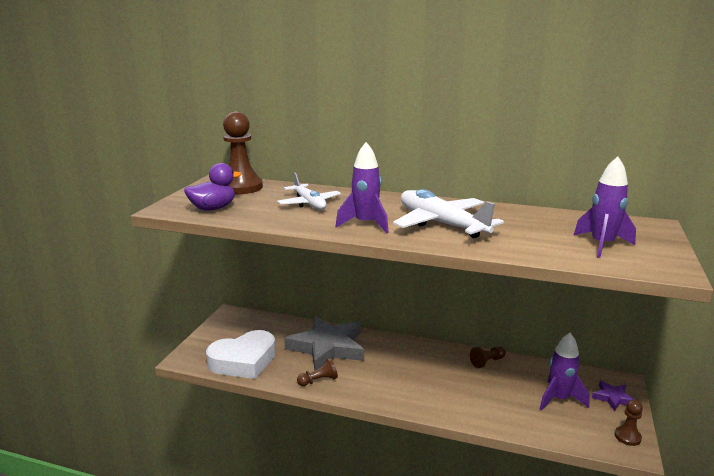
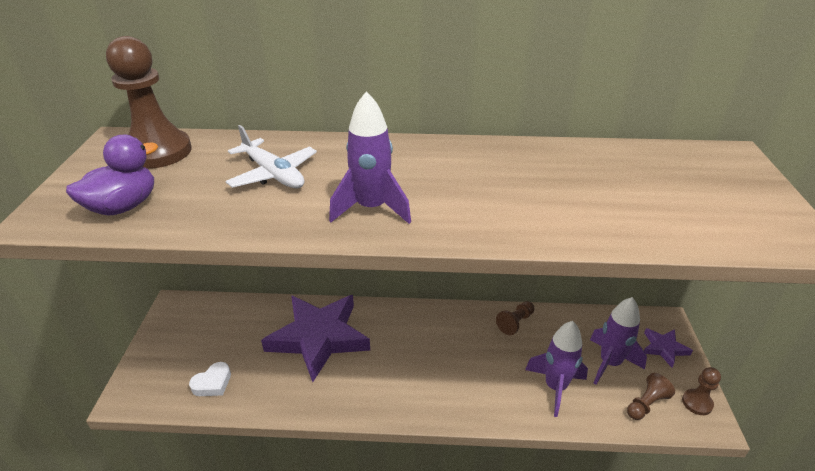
camera: 15 degrees left, 15 degrees up
white heart [206,330,276,379] -> white heart [189,362,231,396], size x0.44
grey star [284,316,364,371] -> purple star [261,295,370,382]
brown pawn [297,358,338,386] -> brown pawn moved to [627,373,675,420]
white plane [393,189,504,238] -> none
purple rocket [574,156,636,258] -> purple rocket moved to [525,321,588,417]

